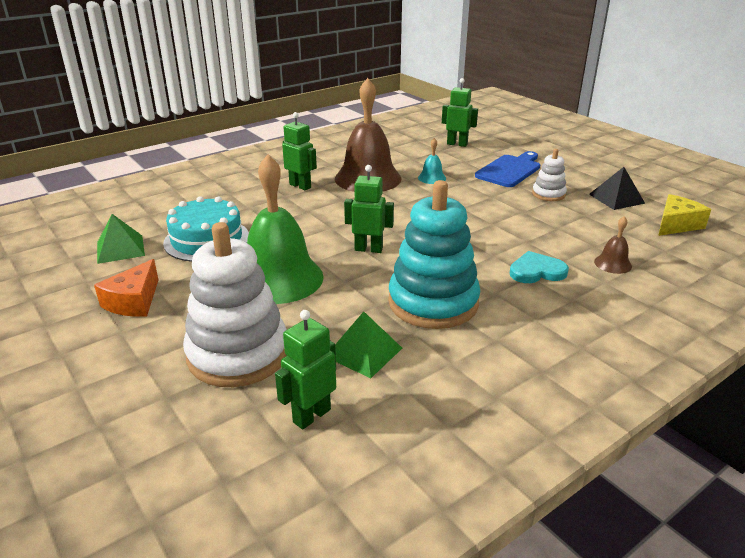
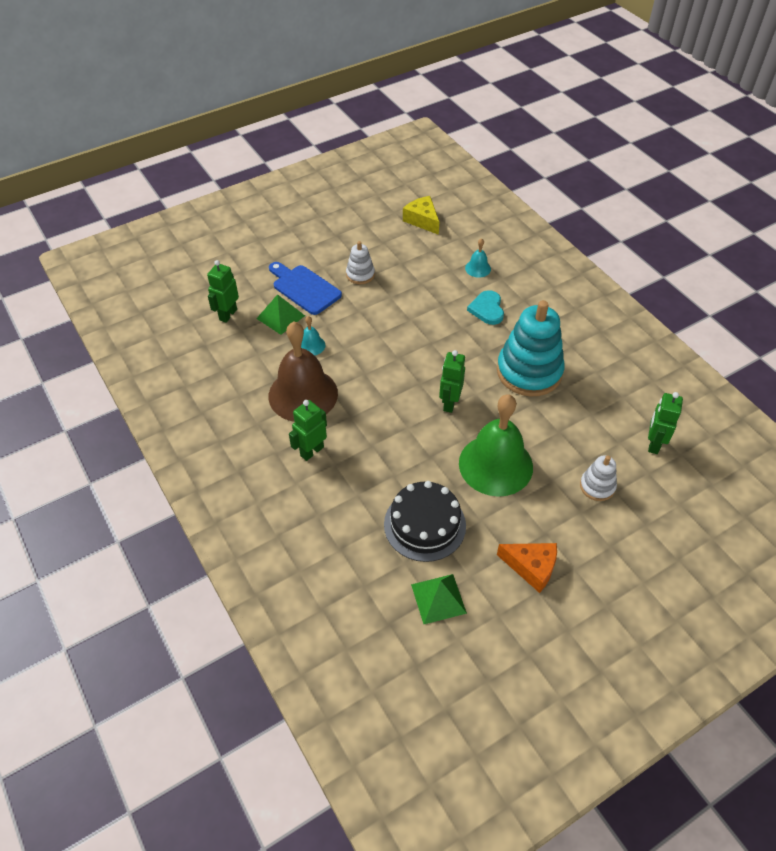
camera: 85 degrees left, 20 degrees up
turquoise cake [163,196,249,262] -> black cake [384,481,466,562]
white stacking toy [183,222,287,387] -> white stacking toy [580,455,617,501], size x0.48
green robot [275,310,336,429] -> green robot turned 60 degrees clockwise [648,392,683,454]
green pyramid [335,312,402,378] -> green pyramid moved to [256,294,305,335]
black pyramid [589,167,645,210] -> none
brown bell [594,216,632,274] -> turquoise bell [465,238,491,277]

